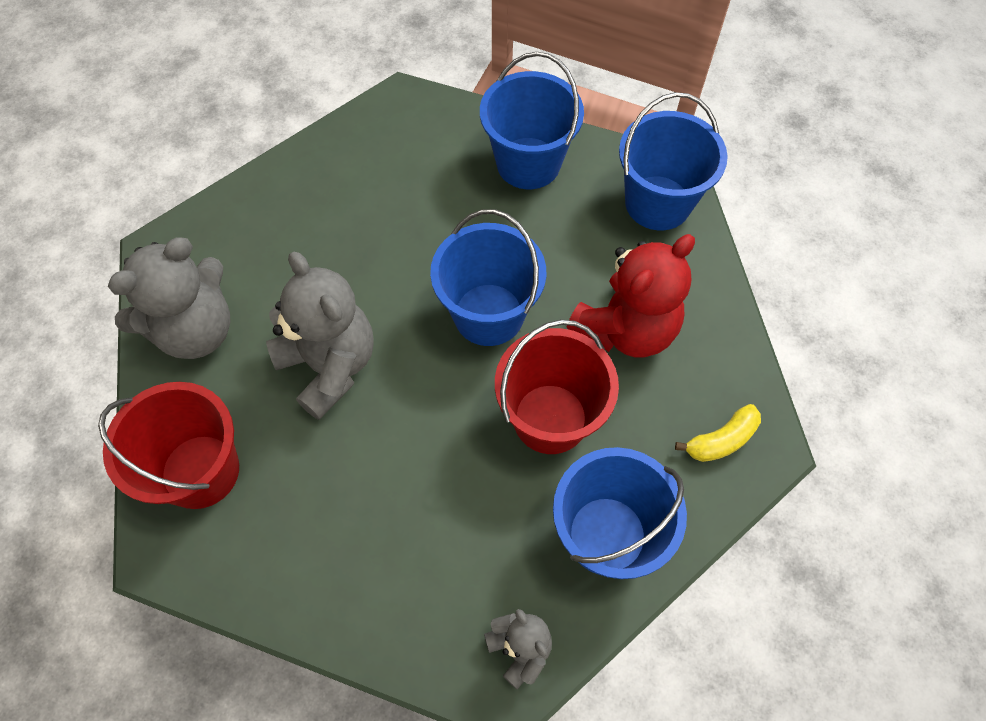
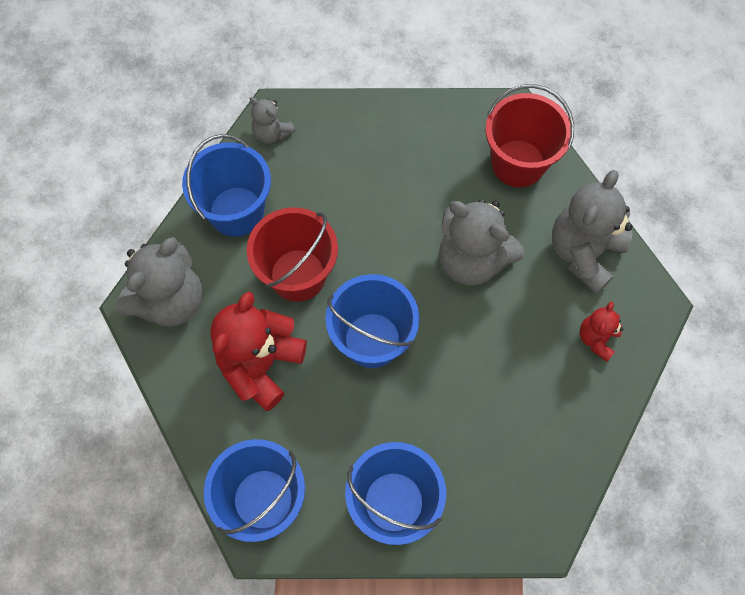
camera: 160 degrees right, 5 degrees up
yellow banana [675,404,761,462] -> grey teddy bear [116,237,203,327]
none -> red teddy bear [579,302,623,362]

